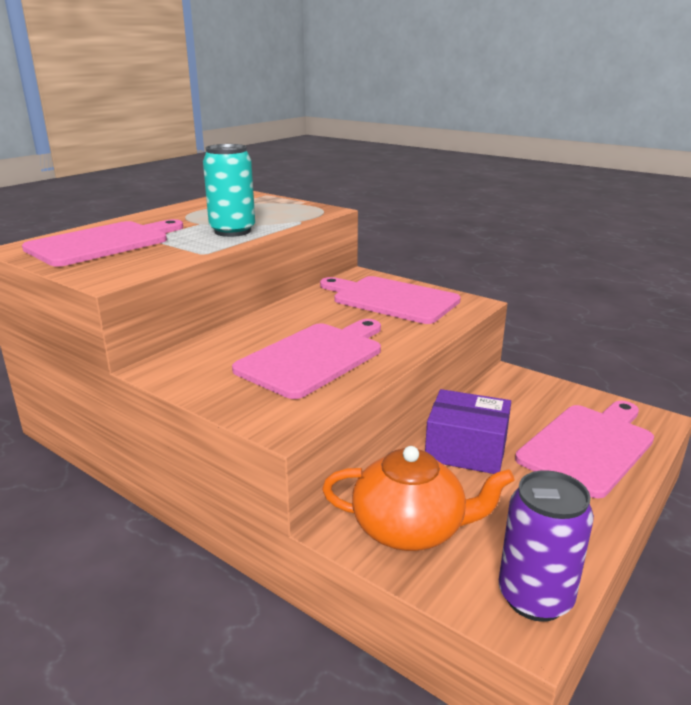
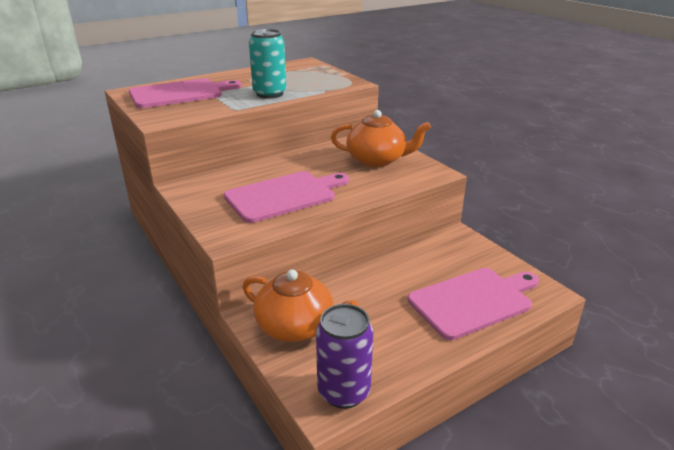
camera: 20 degrees right, 5 degrees up
pink cutting board [320,276,461,324] -> orange teapot [331,110,431,167]
purple box [425,389,511,474] -> none

